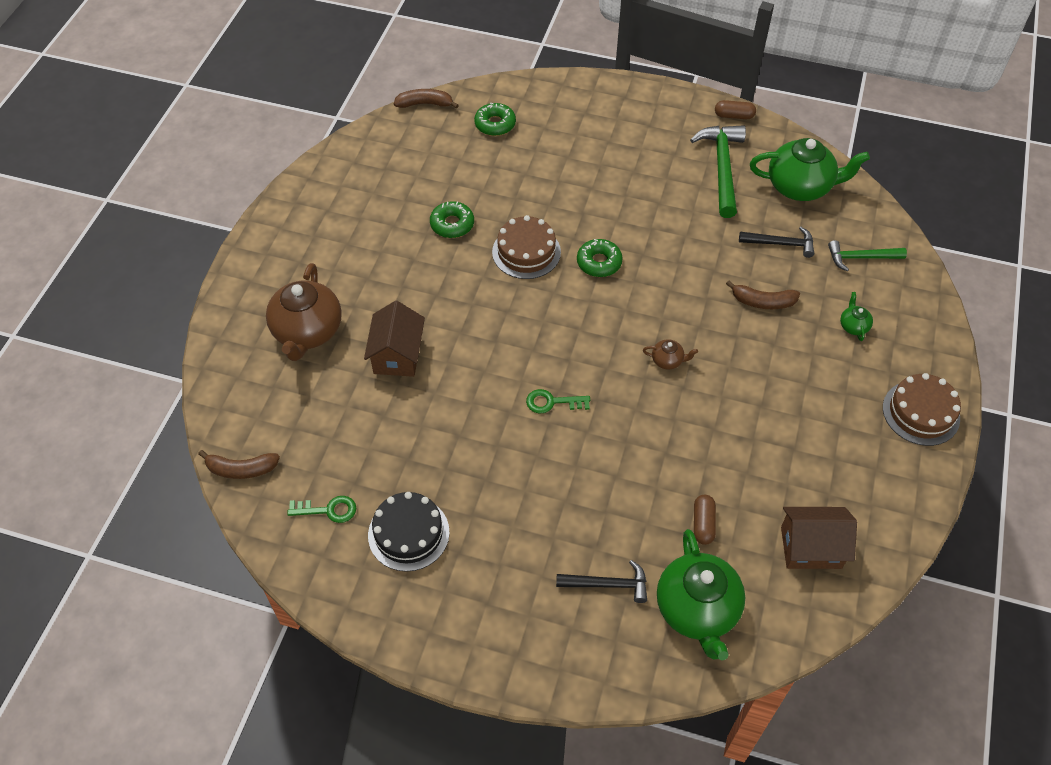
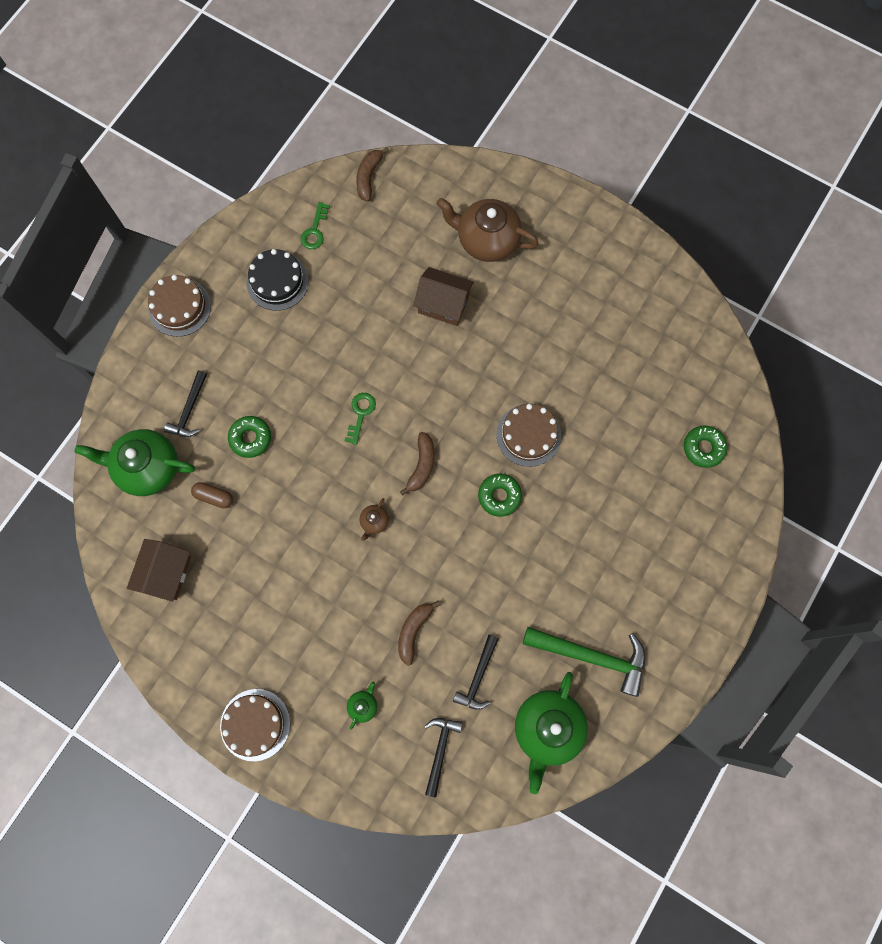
camera: 105 degrees right, 20 degrees up
brown banana [394,89,459,109] -> brown banana moved to [400,432,434,496]
green donut [430,201,474,238] -> green donut moved to [228,416,271,458]
brown capsule [715,100,756,119] -> none
green hammer [828,240,907,271] -> black hammer [425,718,463,797]
green teapot [840,292,873,341] -> green teapot turned 75 degrees counterclockwise [347,682,377,730]
none -> brown cake [148,275,211,337]

